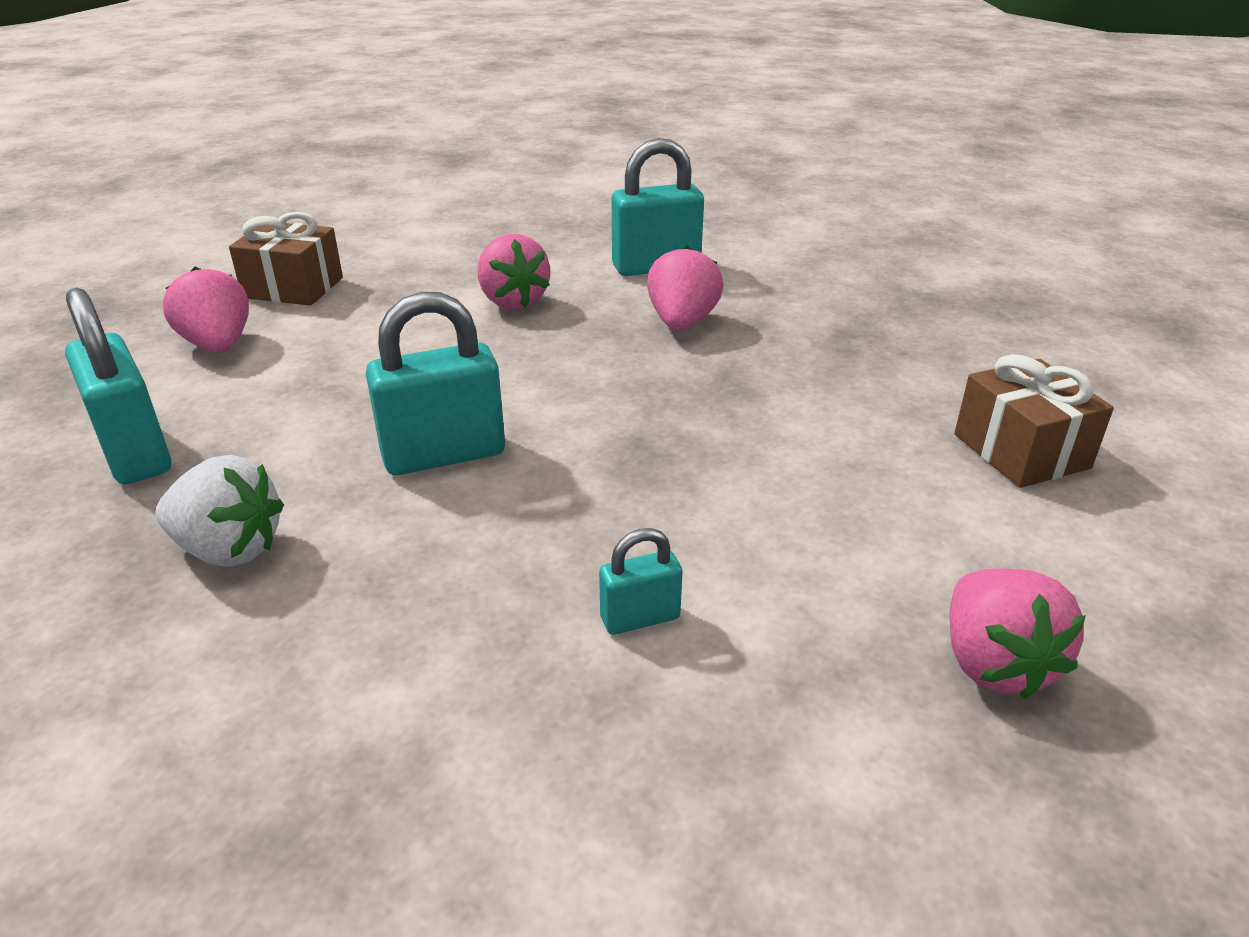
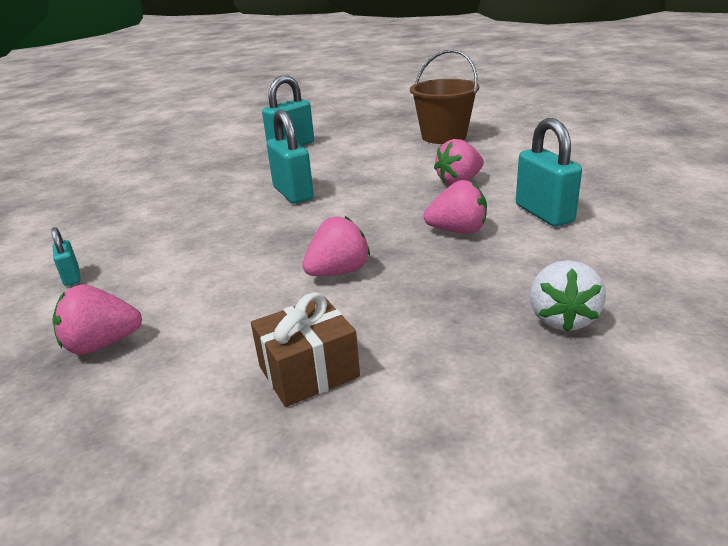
camera: 85 degrees right, 5 degrees down
white strawberry [155,455,284,567] -> white strawberry moved to [530,260,606,332]
pink strawberry [163,267,249,353] -> pink strawberry moved to [302,216,370,276]
brown gift [229,212,343,306] -> brown bucket [410,50,479,144]
turquoise padlock [599,528,682,635] -> turquoise padlock moved to [51,227,81,286]

